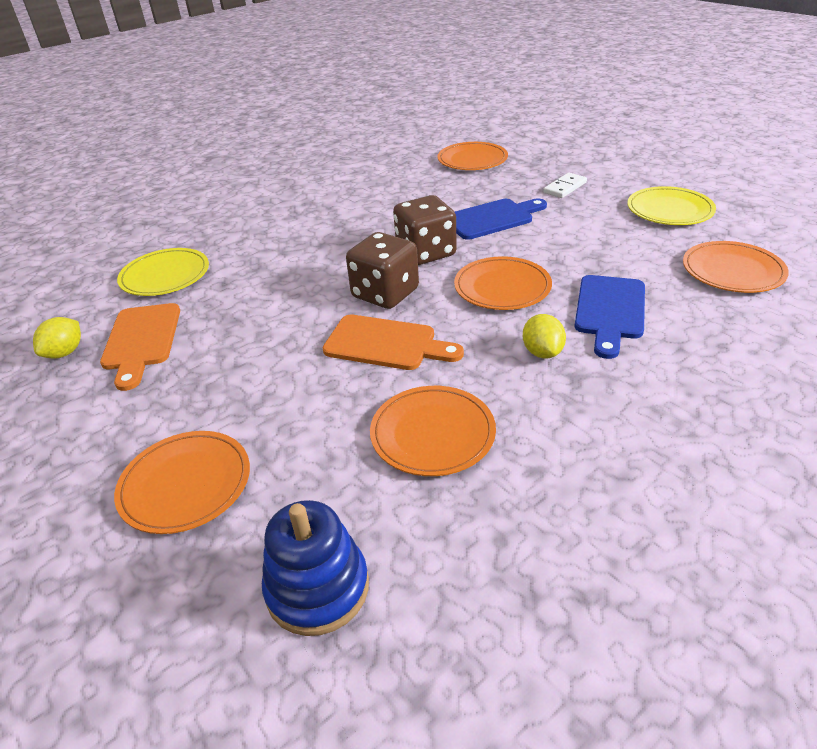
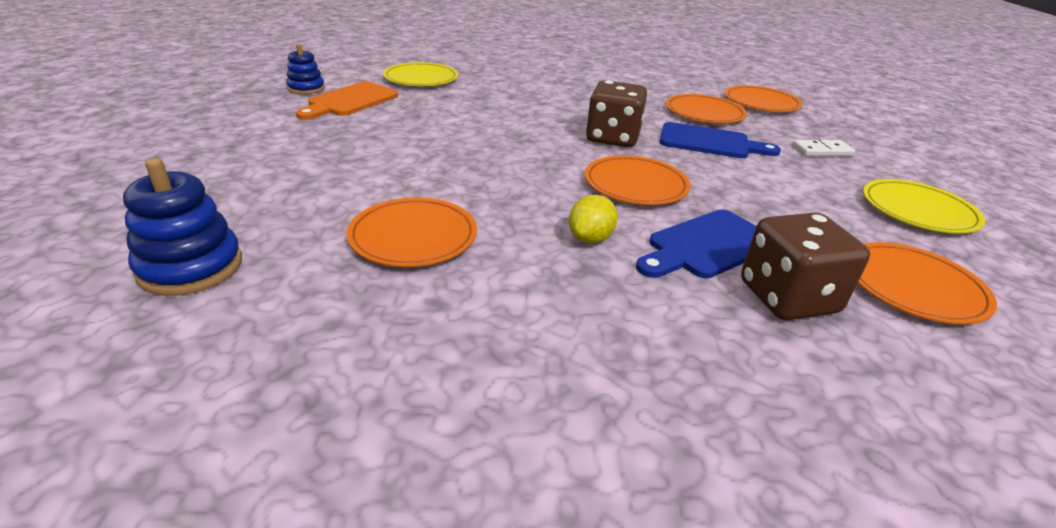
camera: 35 degrees right, 5 degrees down
yellow lemon [33,317,81,359] -> blue stacking toy [286,44,325,95]
orange plate [114,431,250,534] -> orange plate moved to [666,94,747,123]
orange cutting board [323,315,464,370] -> none
brown dice [346,232,419,309] -> brown dice moved to [741,212,870,320]

